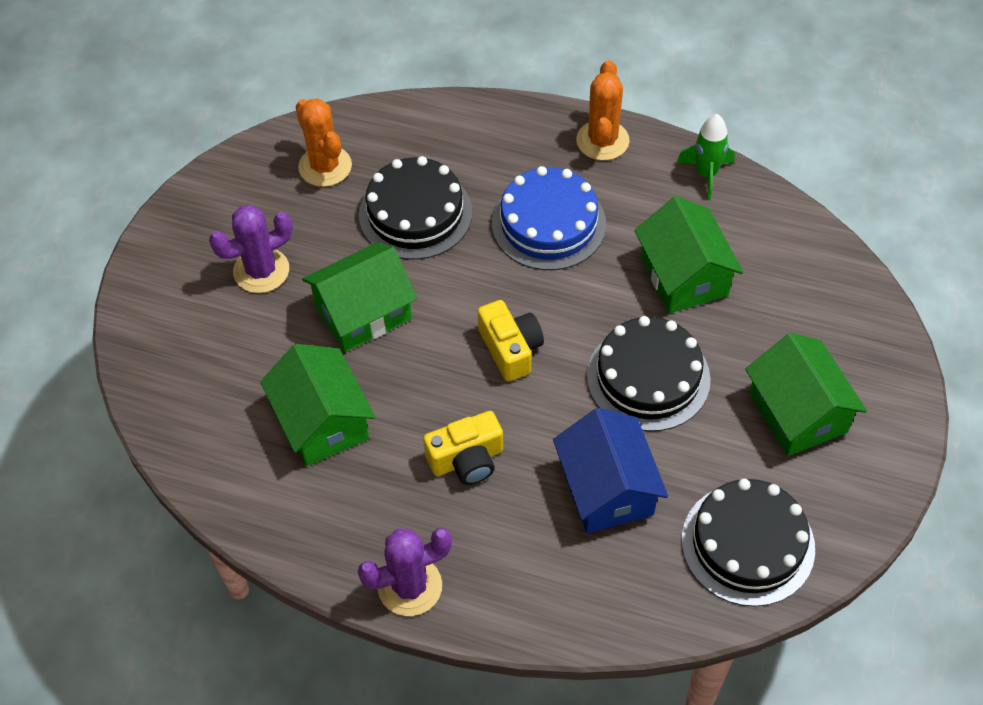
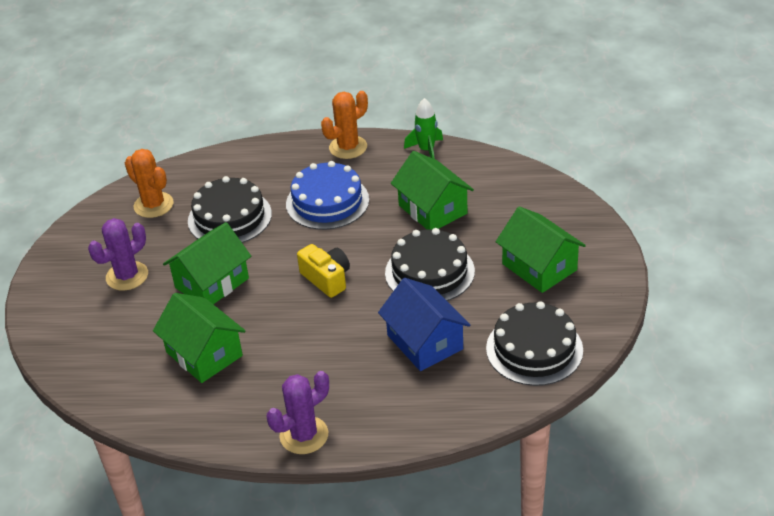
camera: 15 degrees left, 15 degrees down
yellow camera [423,411,503,485] -> none
orange cactus [576,60,630,160] -> orange cactus turned 60 degrees clockwise [321,91,368,159]

